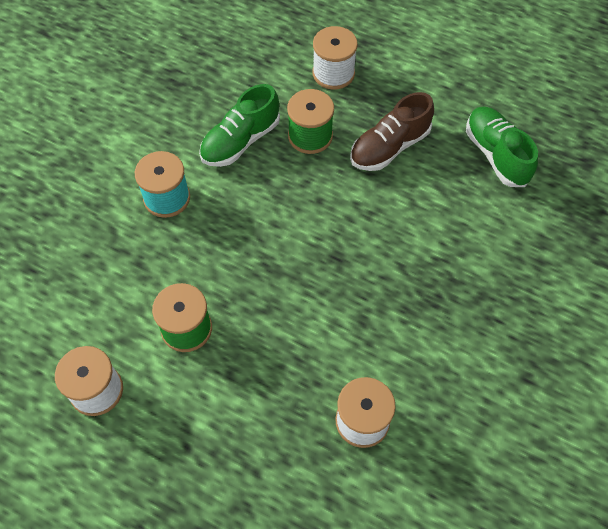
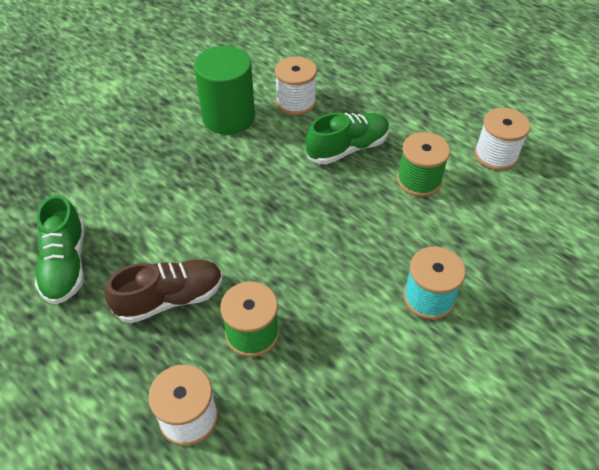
camera: 165 degrees left, 10 degrees down
green shoe [199,84,280,167] -> green shoe moved to [306,113,390,164]
none -> green cylinder [194,46,255,135]

